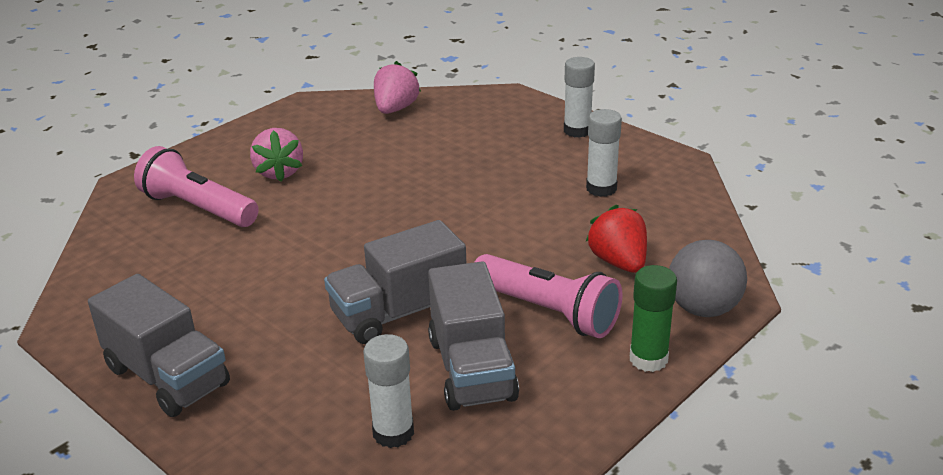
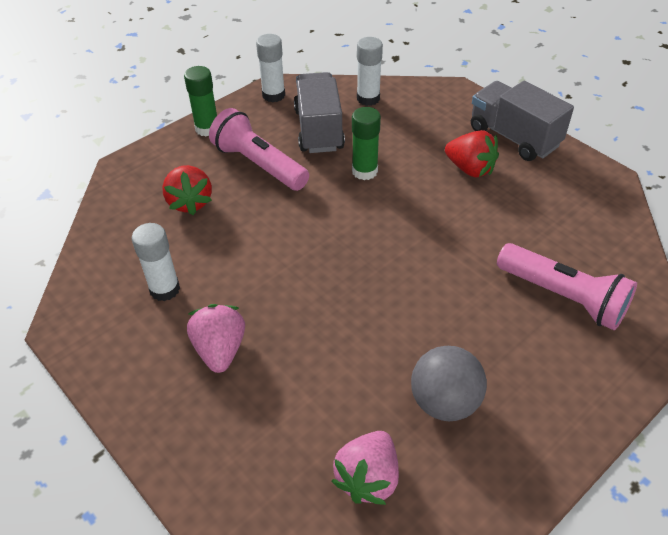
camera: 175 degrees left, 15 degrees up
pink strawberry [250,128,303,182] -> pink strawberry moved to [187,304,245,373]
grey truck [324,220,466,344] -> green glue stick [352,107,381,180]
white glue stick [564,57,595,138] -> white glue stick moved to [256,34,285,102]
grey ball [669,240,747,317] -> grey ball moved to [411,346,487,421]
none -> red strawberry [445,130,499,177]

